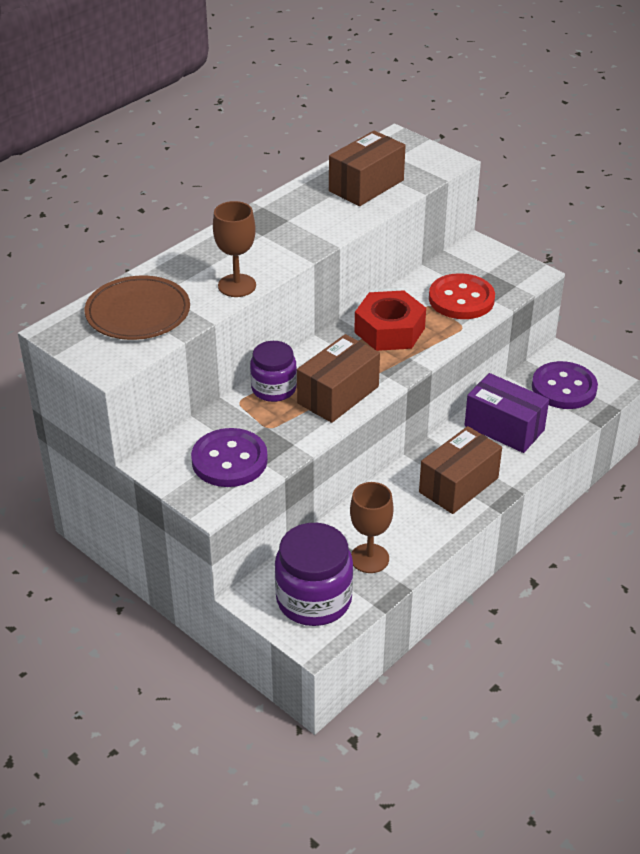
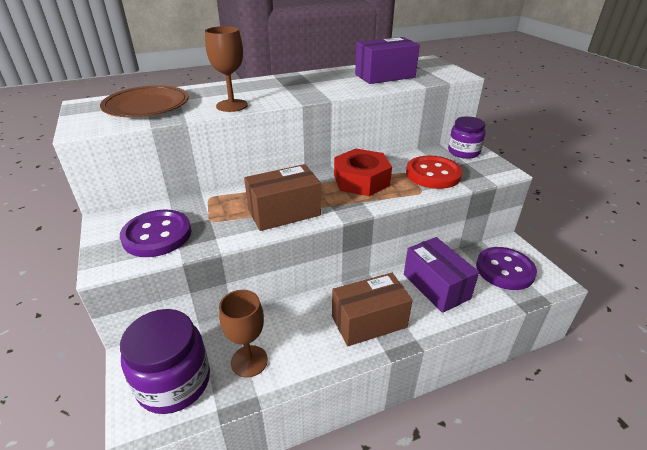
camera: 25 degrees right, 5 degrees down
purple jar [250,341,297,402] -> purple jar moved to [448,116,486,159]
brown box [329,131,406,206] -> purple box [355,37,420,84]

